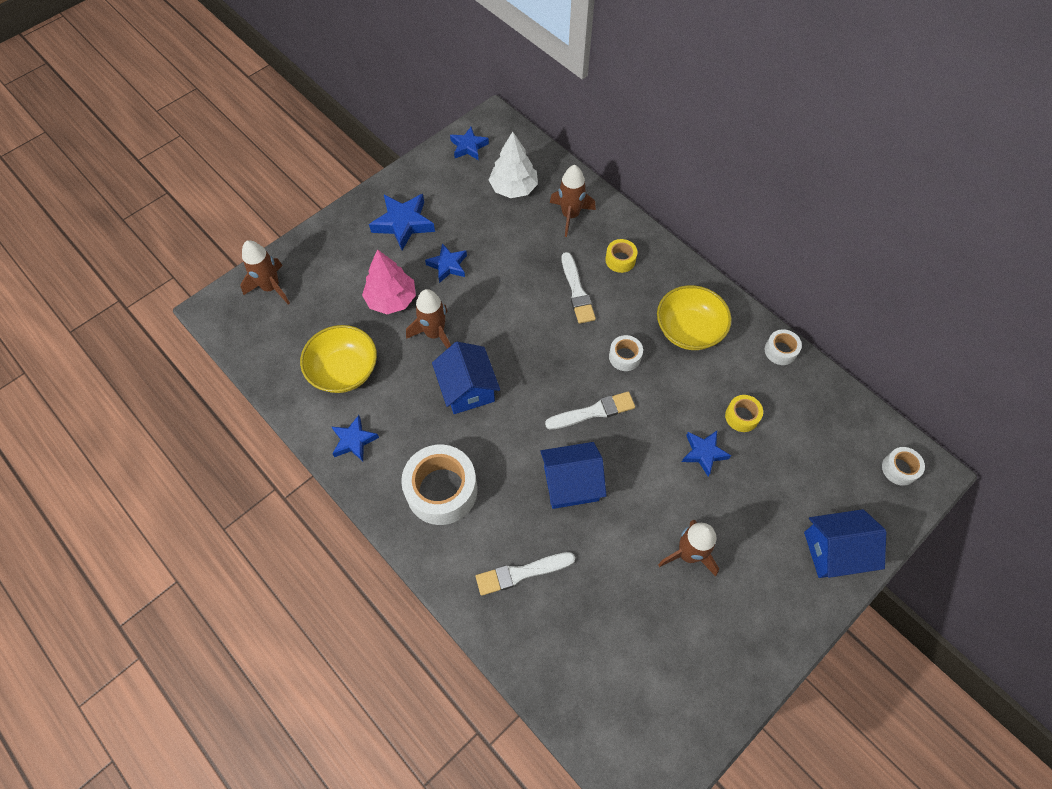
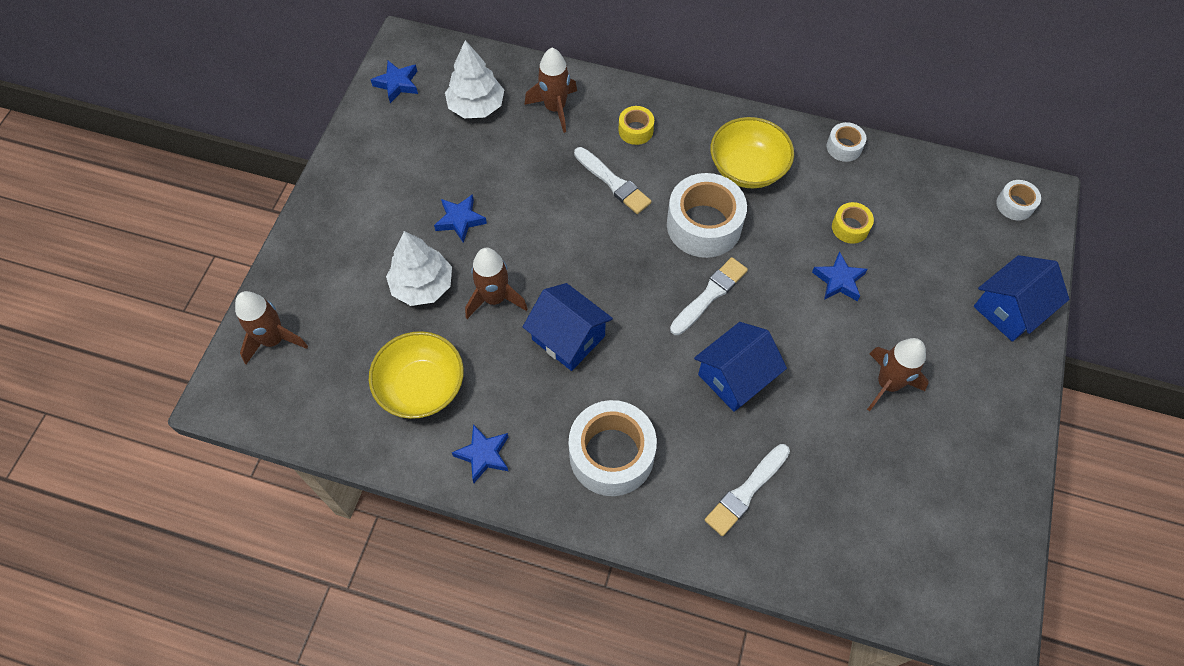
camera: 30 degrees left, 0 degrees up
pink tree [362,249,416,314] -> white tree [386,231,452,306]
blue star [369,194,435,250] -> none
white tape [609,335,643,371] -> white tape [667,173,747,258], size x2.03

